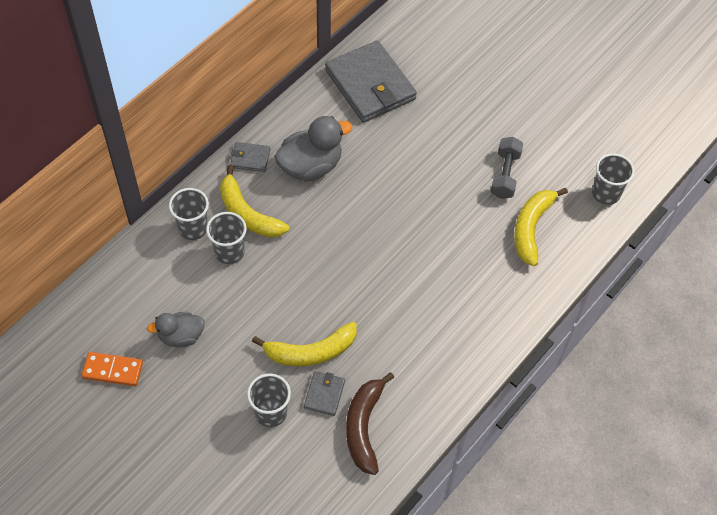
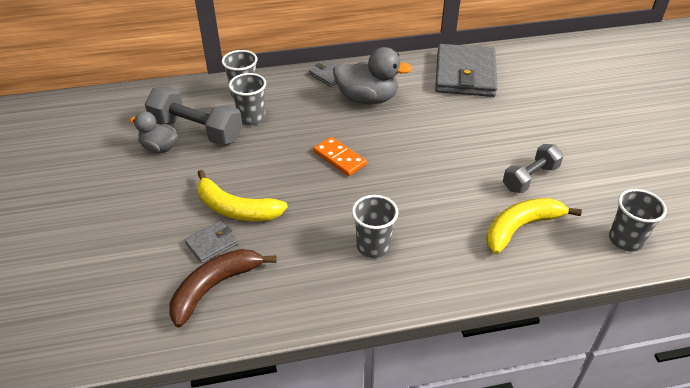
camera: 40 degrees right, 15 degrees down
orange domino [81,352,143,386] -> orange domino moved to [313,137,367,176]
yellow banana [220,165,289,238] -> none
grey cup [247,373,291,427] -> grey cup moved to [352,195,398,258]
none -> grey dumbbell [145,86,243,146]

